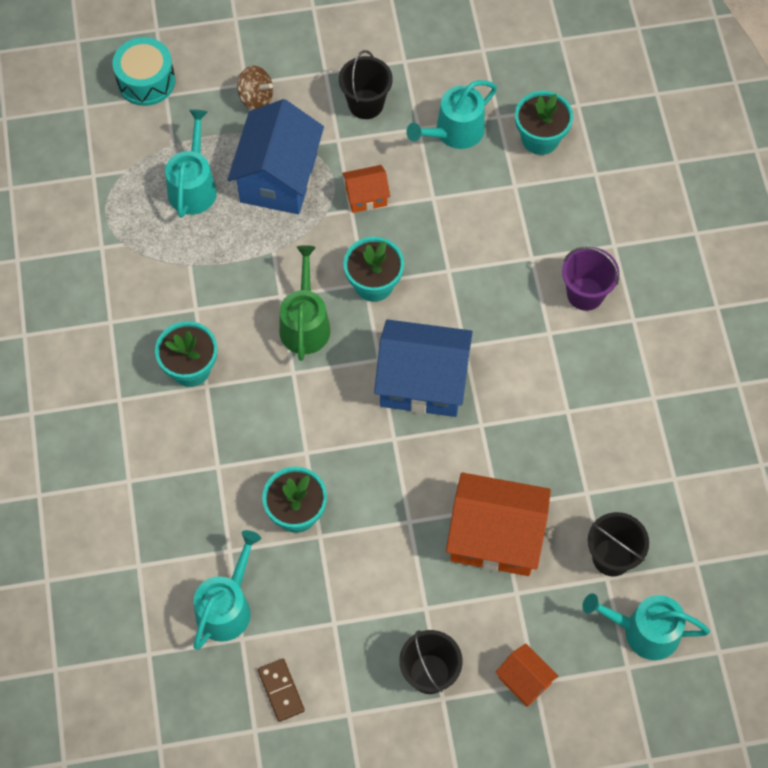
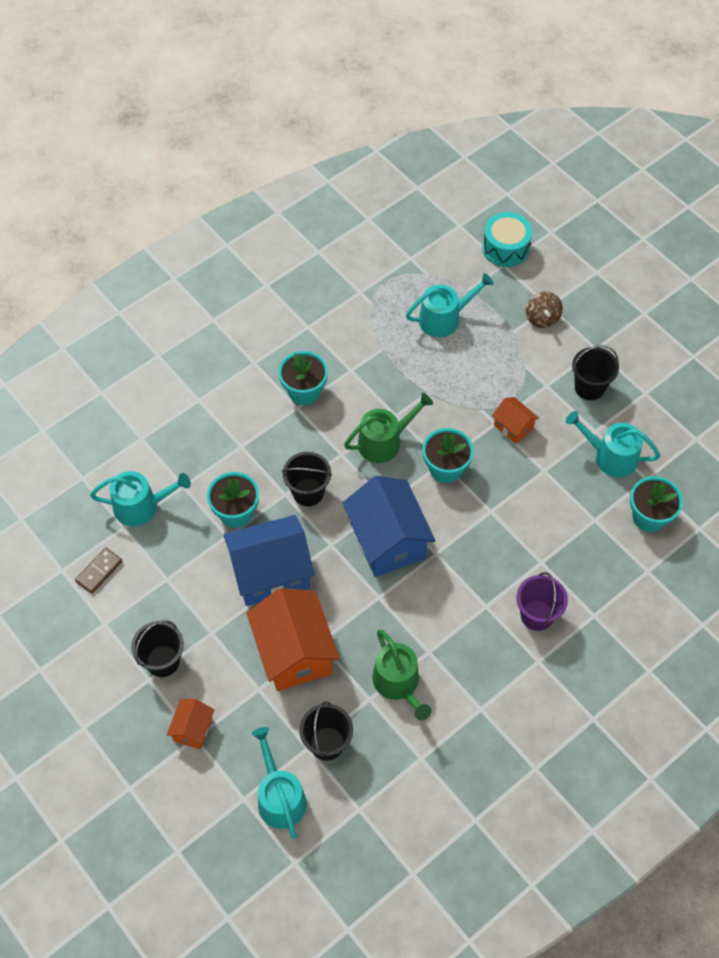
camera: 60 degrees right, 5 degrees down
blue house [227,99,324,214] -> blue house moved to [223,515,314,606]
none -> black bucket [282,452,332,506]
none -> green watering can [372,629,432,721]

